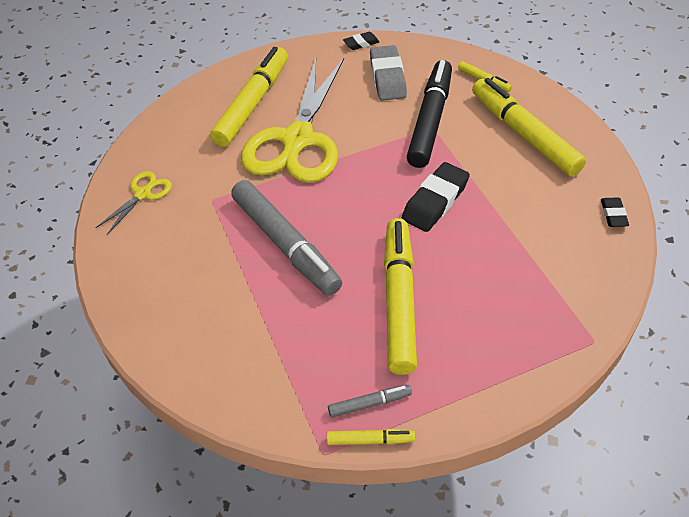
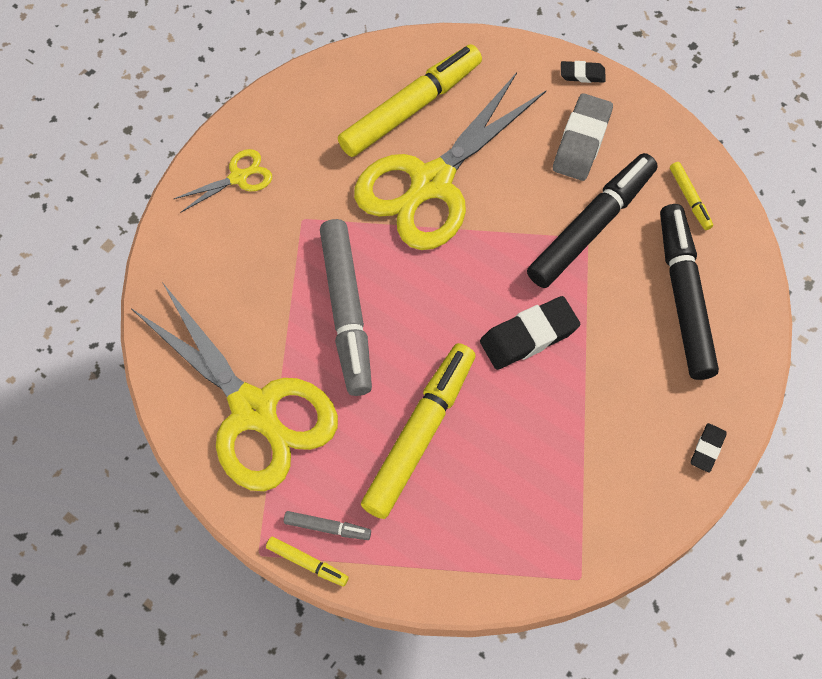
camera: 25 degrees right, 15 degrees up
yellow marker [472,78,586,176] -> black marker [660,204,719,380]
none -> yellow scissors [131,282,338,491]

